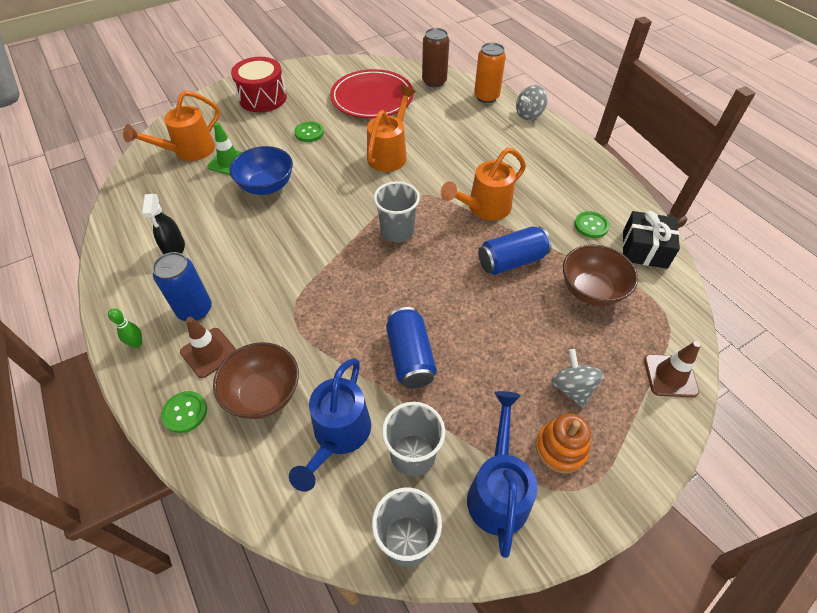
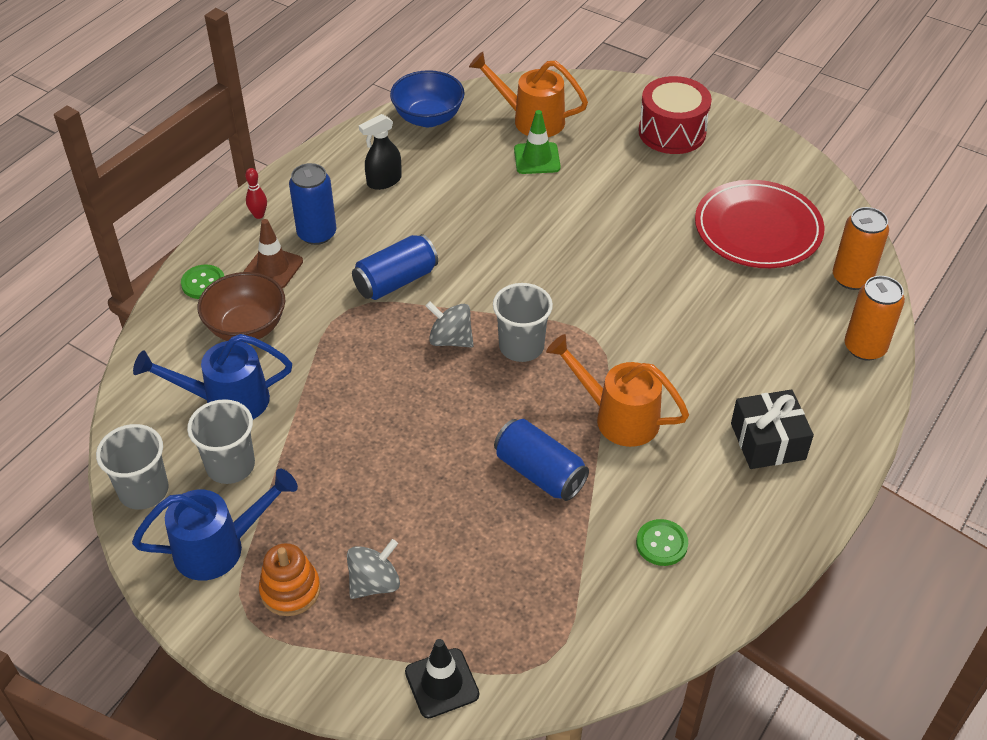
camera: 65 degrees right, 5 degrees down
green bowling pin [108,308,142,348] -> red bowling pin [245,168,267,219]
blue bowl [229,146,293,195] -> blue bowl moved to [390,70,465,127]
green button [294,121,324,142] -> none
orange watering can [367,86,416,172] -> none
blue can [386,307,437,389] -> blue can moved to [352,234,438,300]
brown can [422,28,449,87] -> orange can [833,207,889,290]
grey spinning top [516,85,548,120] -> grey spinning top moved to [425,301,474,347]
brown bowl [563,245,638,306] -> none
black gift [623,211,680,269] -> black gift moved to [731,389,814,469]
brown traffic cone [644,341,701,397] -> black traffic cone [405,639,479,719]

